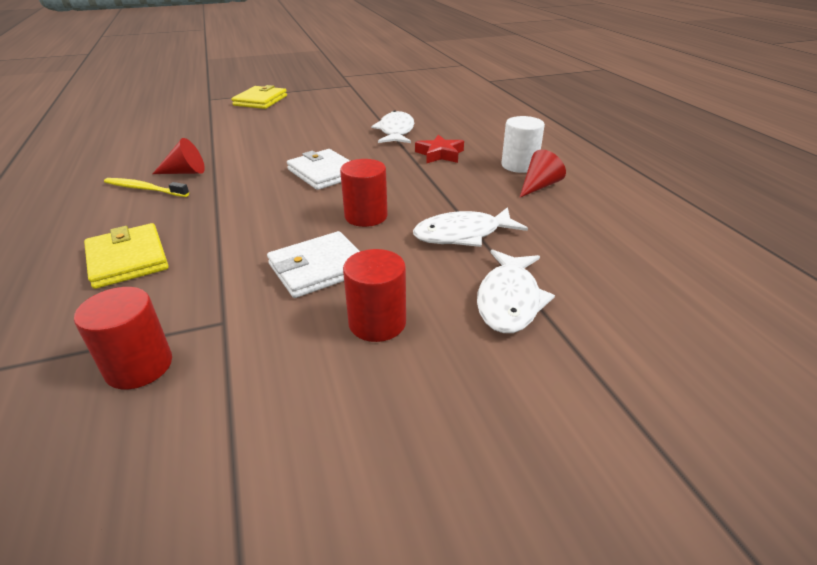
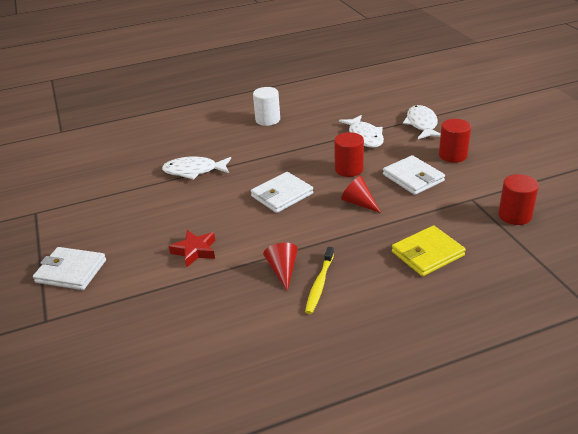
camera: 90 degrees left, 0 degrees up
yellow wallet [231,85,287,109] -> white wallet [33,247,106,290]
red star [415,134,464,163] -> red star moved to [169,230,215,268]
white fish [477,249,555,333] -> white fish turned 105 degrees counterclockwise [403,105,441,139]
red cone [519,150,566,198] -> red cone moved to [341,176,381,213]

